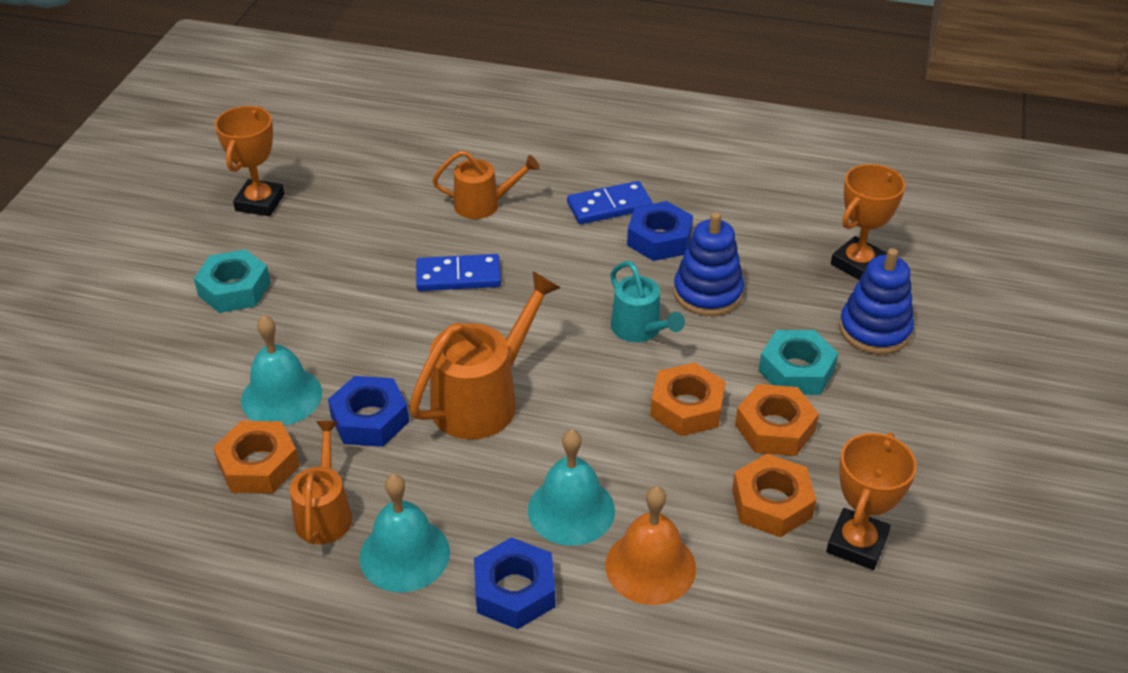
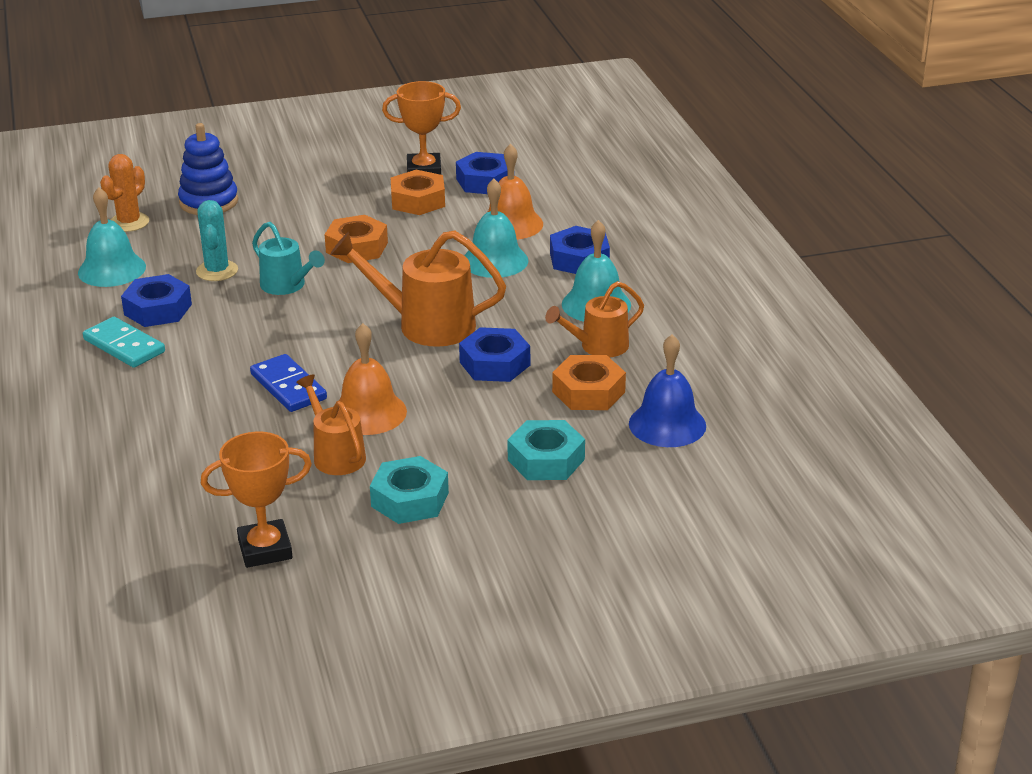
camera: 120 degrees left, 10 degrees down
turquoise bell [241,315,322,426] -> turquoise bell moved to [78,187,146,287]
orange watering can [432,151,539,219] -> orange watering can moved to [296,374,366,475]
blue domino [567,181,653,224] -> turquoise domino [83,317,165,368]
turquoise watering can [610,261,685,342] -> turquoise watering can turned 105 degrees clockwise [252,222,325,295]
blue stacking toy [674,212,744,316] -> turquoise cactus [196,200,238,281]
orange nut [735,384,819,456] -> none
turquoise nut [759,330,838,395] -> turquoise nut moved to [507,420,585,480]
orange trophy [831,164,905,280] -> orange cactus [100,154,149,232]
none -> orange bell [338,323,407,435]
none -> blue nut [456,152,508,194]
none -> blue bell [629,334,706,447]

